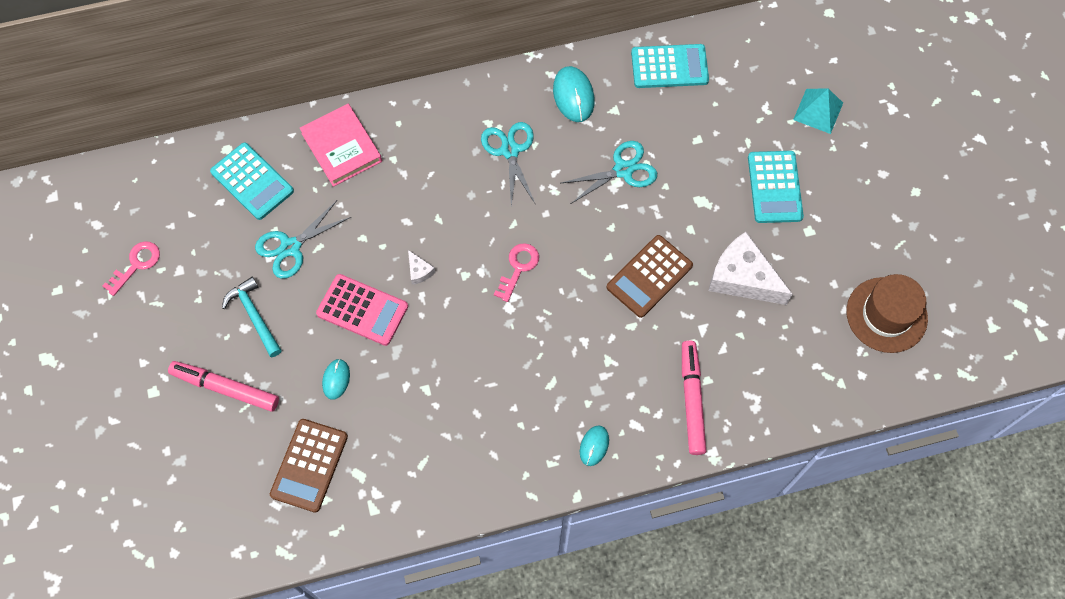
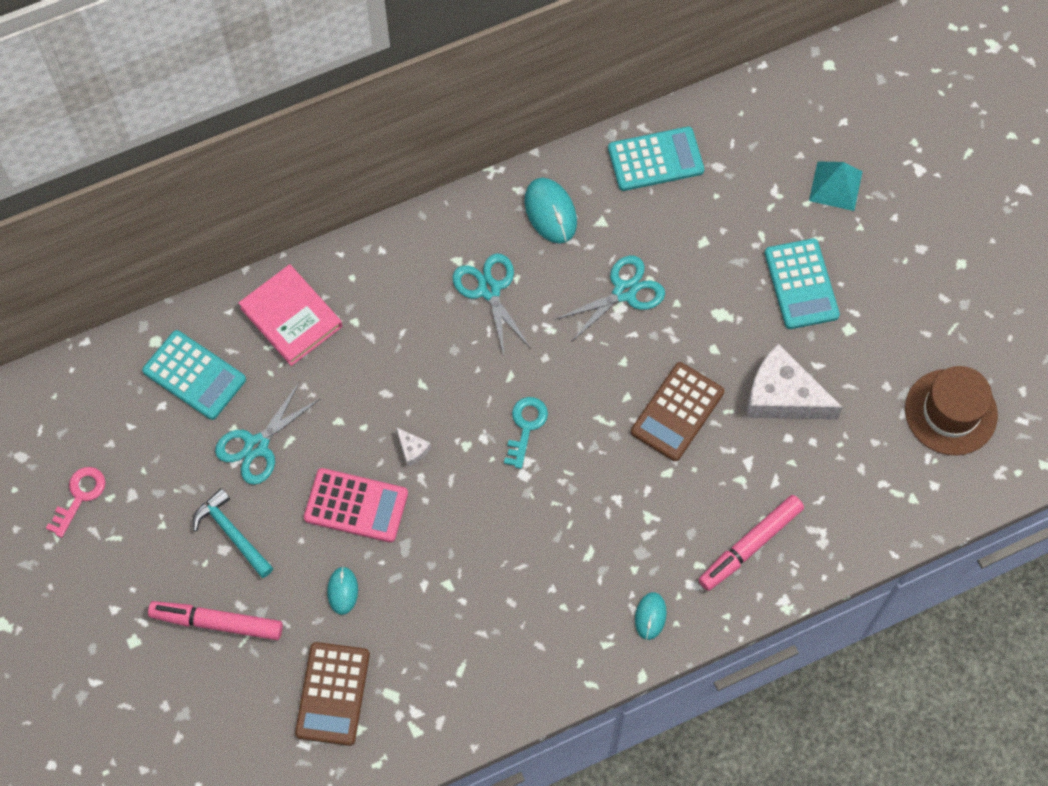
camera: 10 degrees left, 0 degrees up
pink key [494,243,539,302] -> turquoise key [504,397,548,469]
pink marker [682,340,706,455] -> pink marker turned 120 degrees counterclockwise [698,495,804,591]

